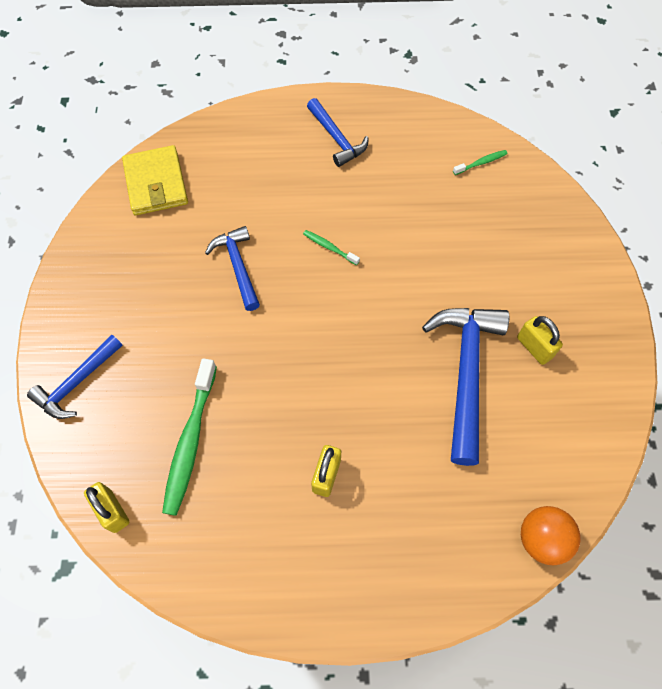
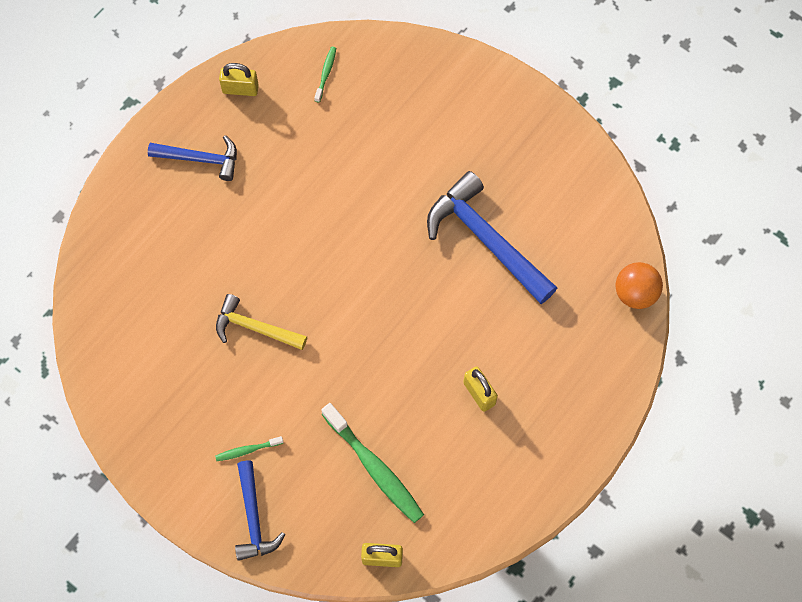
camera: 50 degrees left, 5 degrees up
yellow wallet [122,145,188,215] -> none
blue hammer [205,226,260,311] -> yellow hammer [216,294,307,350]
green toothbrush [303,230,360,265] -> green toothbrush moved to [215,436,283,461]
yellow padlock [517,316,563,365] -> yellow padlock moved to [219,63,259,96]

